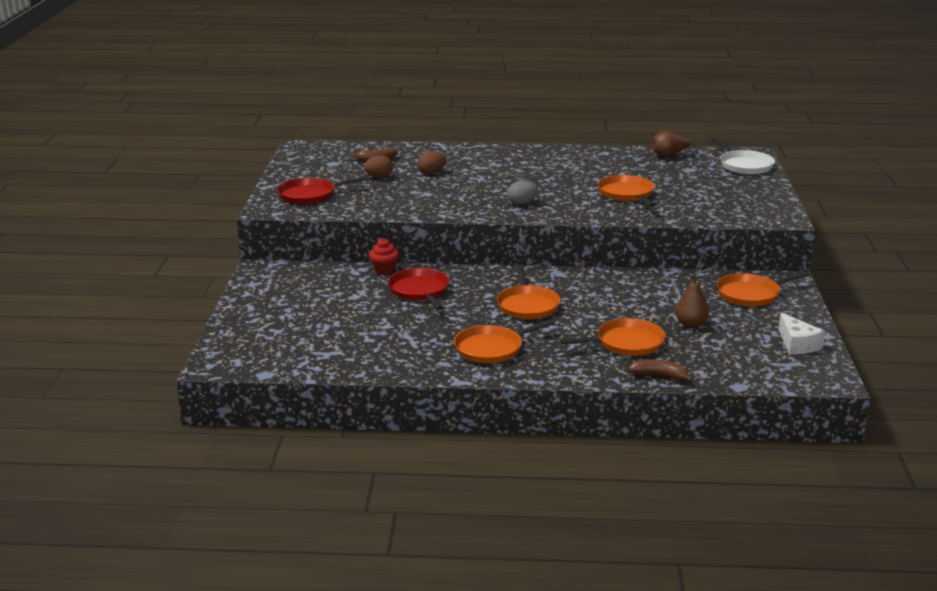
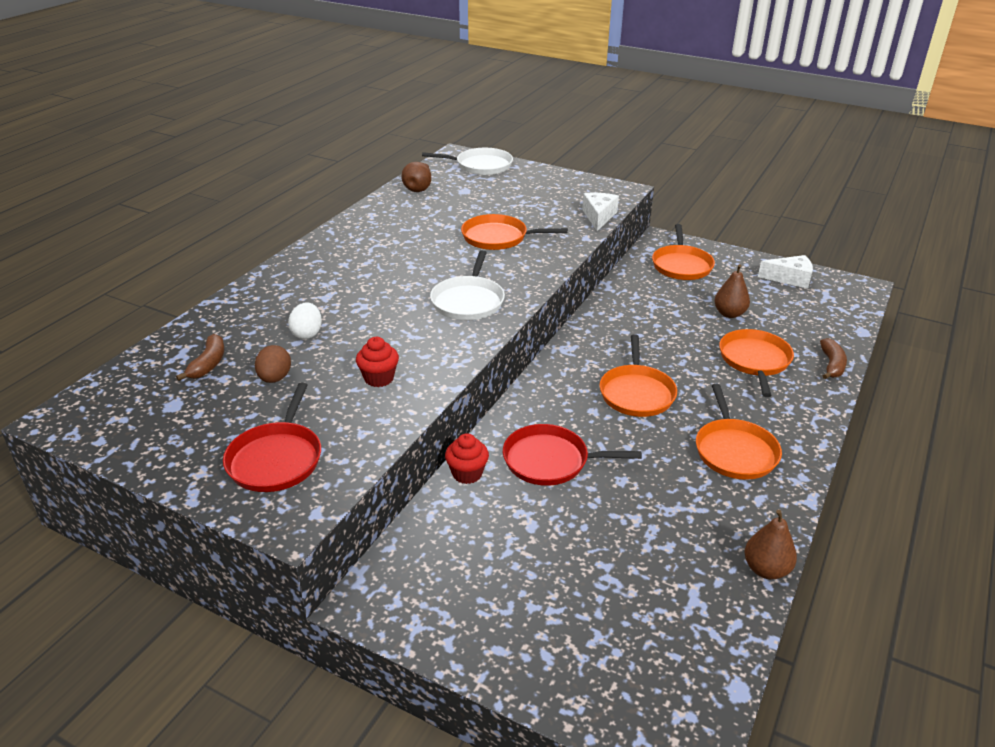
camera: 65 degrees left, 10 degrees up
brown egg [418,151,446,174] -> white egg [288,302,322,339]
orange pan [497,265,560,319] -> orange pan turned 75 degrees clockwise [599,334,677,417]
grey egg [508,181,538,205] -> white pan [430,250,505,321]
brown banana [629,359,694,382] -> brown banana turned 150 degrees clockwise [820,338,847,379]
none -> red cupcake [356,337,399,387]
none -> white cheese [582,193,619,231]
none -> brown pear [745,510,797,579]

